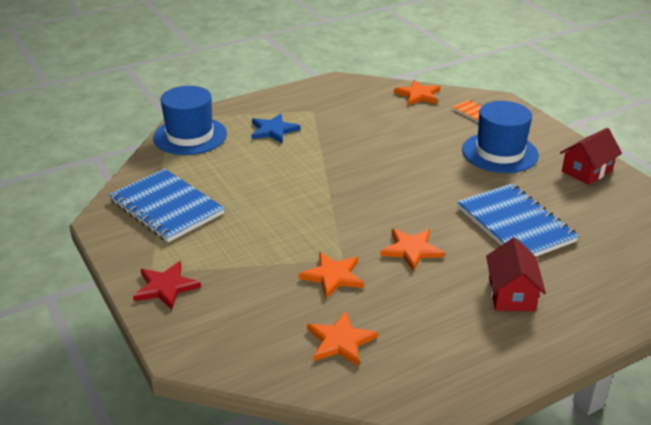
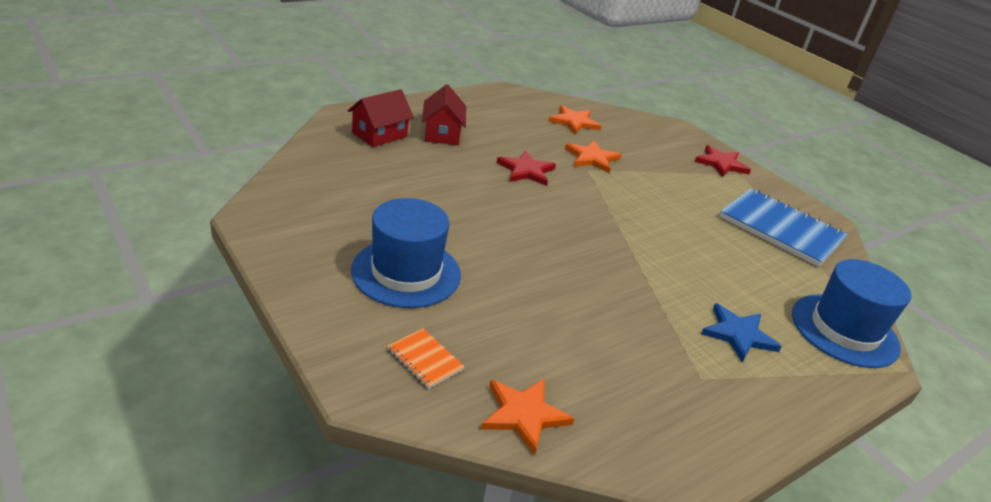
camera: 170 degrees right, 0 degrees up
orange star [380,229,445,271] -> red star [497,151,556,186]
blue notebook [457,184,579,256] -> none
red house [560,128,622,185] -> red house moved to [348,89,414,147]

